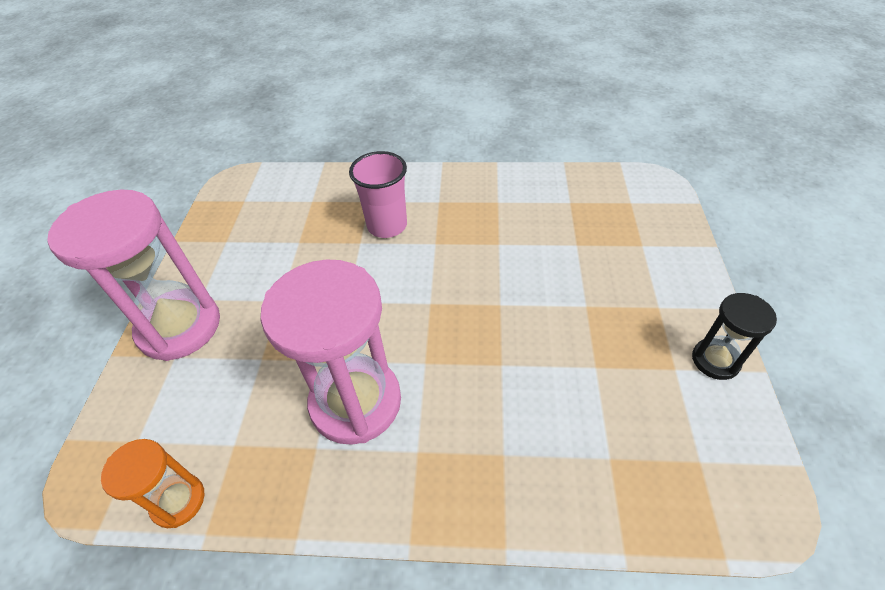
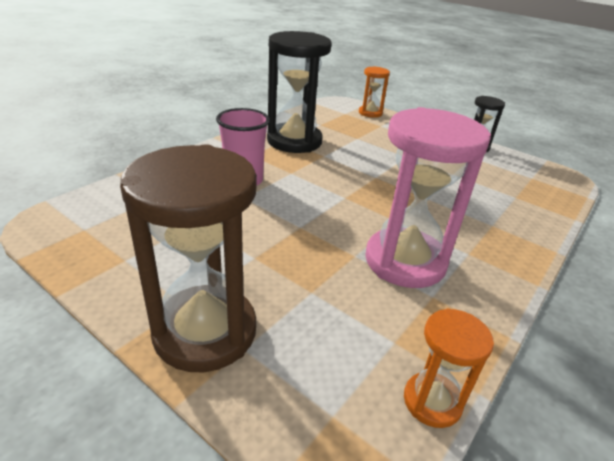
camera: 60 degrees left, 15 degrees down
pink hourglass [47,189,220,361] -> brown hourglass [120,144,257,372]
none -> black hourglass [267,31,331,153]
none -> orange hourglass [359,66,390,118]

